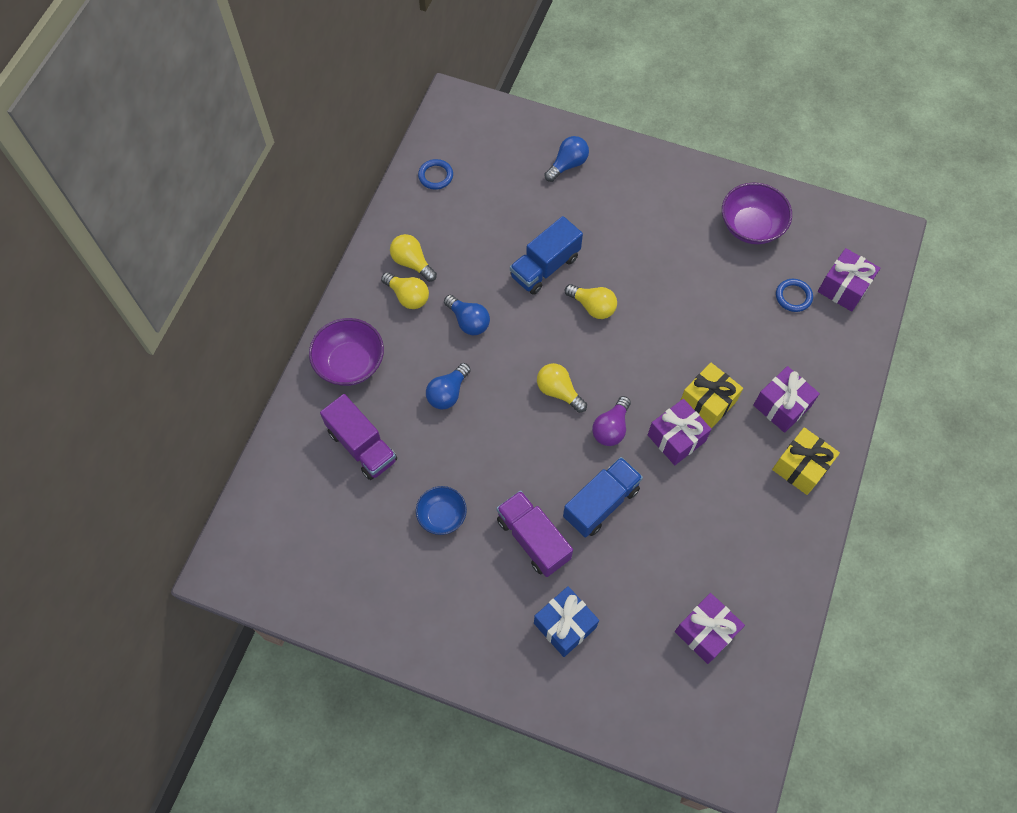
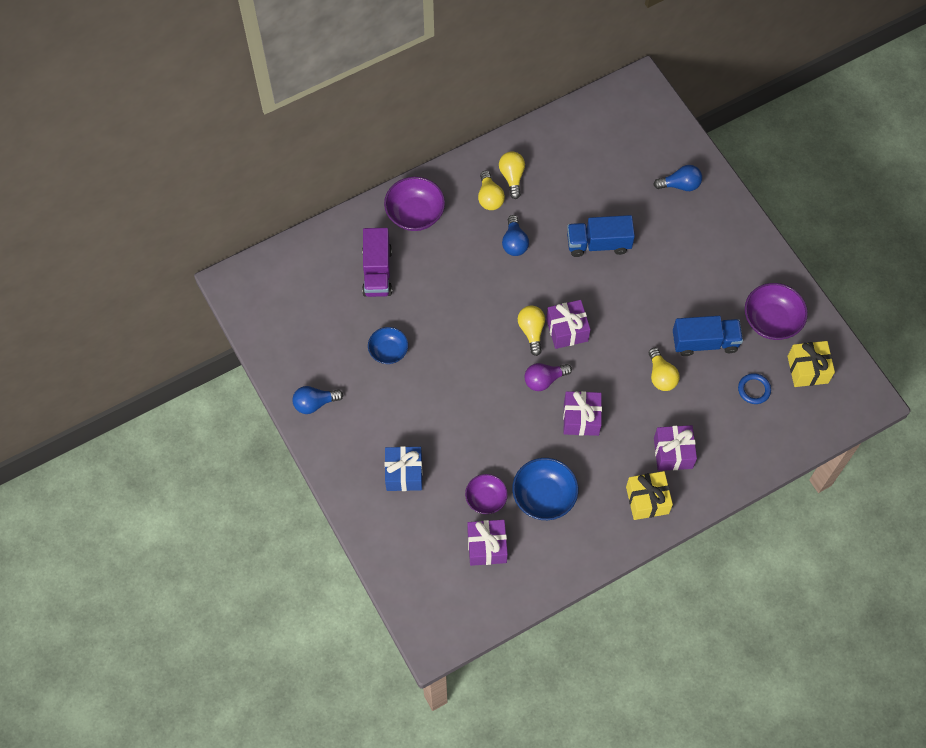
camera: 40 degrees right, 0 degrees up
blue ring [418,159,453,190] -> none
blue light bulb [426,363,471,410] -> blue light bulb moved to [292,386,344,414]
purple truck [496,490,573,577] -> none
blue truck [563,457,643,537] -> blue truck moved to [673,316,743,356]
yellow light bulb [565,284,617,319] -> yellow light bulb moved to [649,348,680,391]
yellow gift [680,363,743,429] -> yellow gift moved to [788,341,835,387]
purple gift [818,248,880,312] -> purple gift moved to [546,300,591,349]
none -> purple bowl [465,474,508,514]
none -> blue bowl [512,458,578,520]

